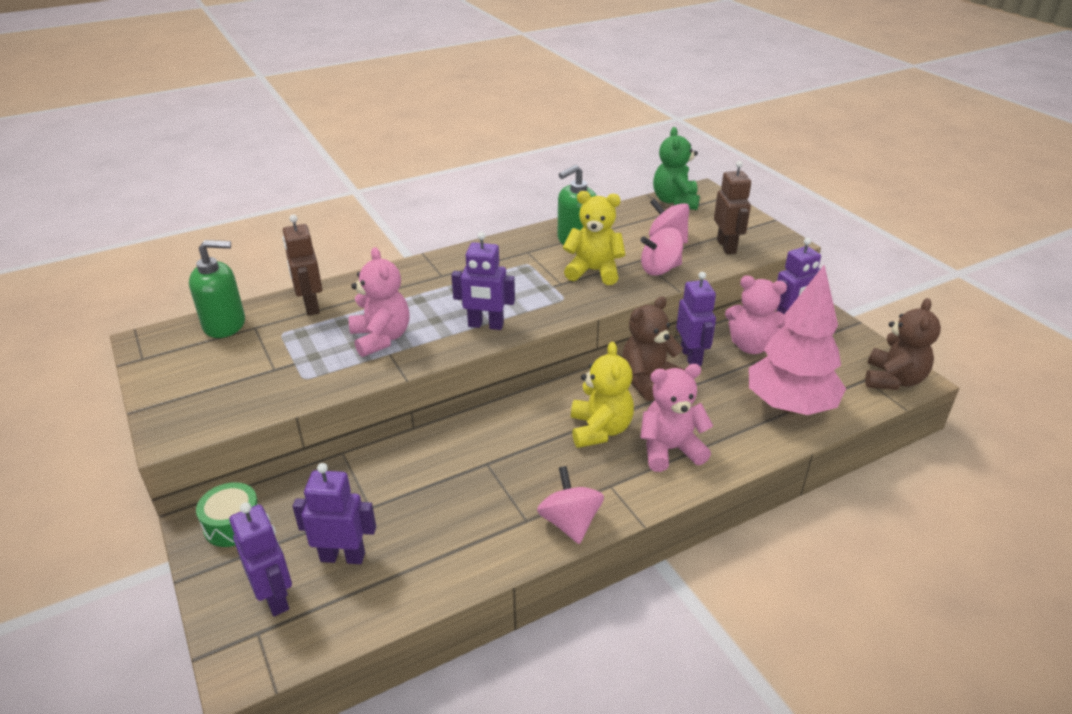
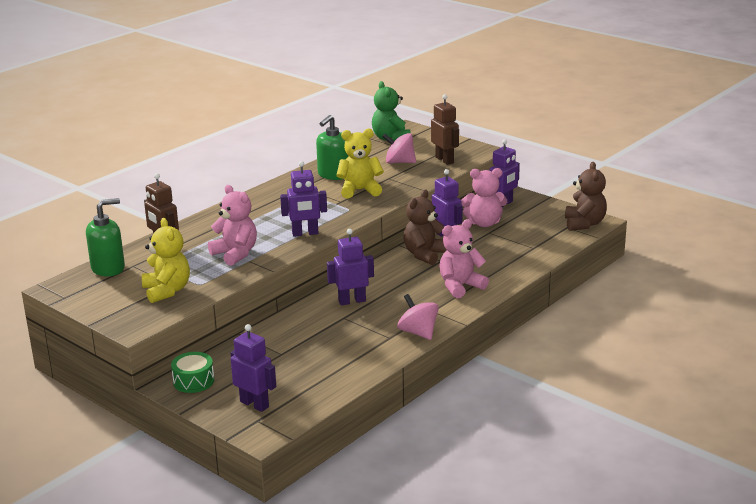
camera: 20 degrees left, 10 degrees down
purple robot [293,463,376,564] -> purple robot moved to [327,229,374,305]
yellow teddy bear [571,342,634,448] -> yellow teddy bear moved to [142,218,190,303]
pink spinning top [641,228,683,275] -> none
pink tree [749,265,846,415] -> none

